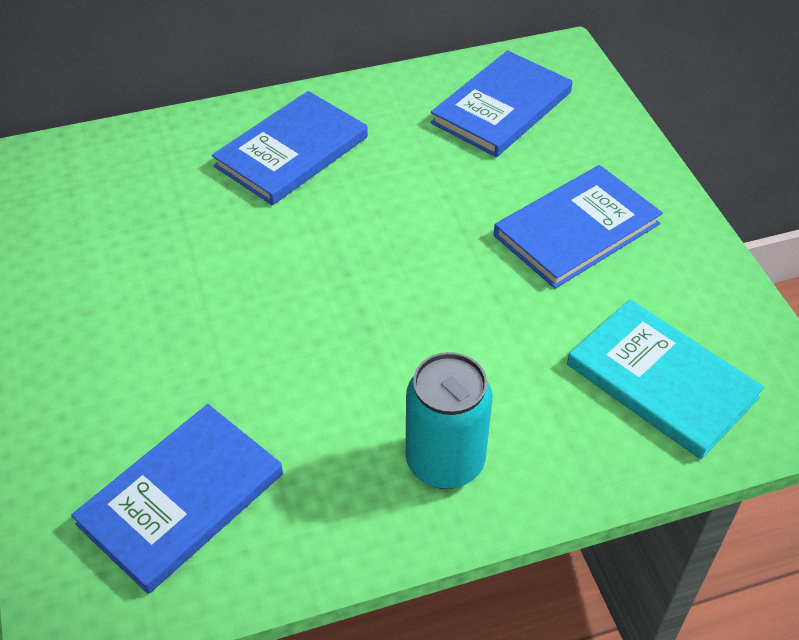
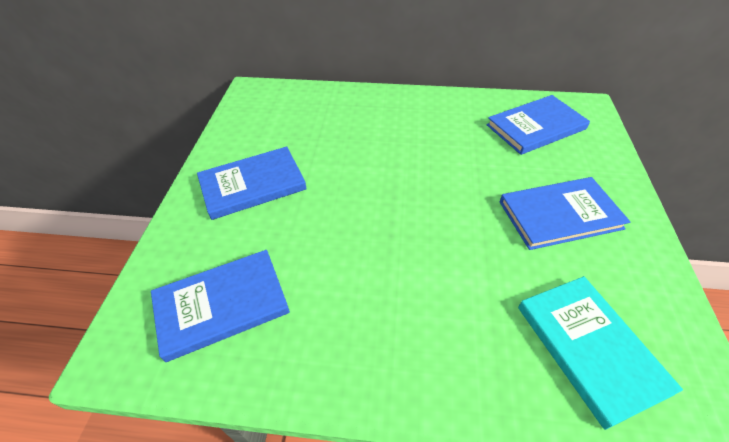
camera: 25 degrees right, 0 degrees up
blue book [212,91,368,205] -> blue book moved to [197,147,307,220]
turquoise can [406,352,493,489] -> none

